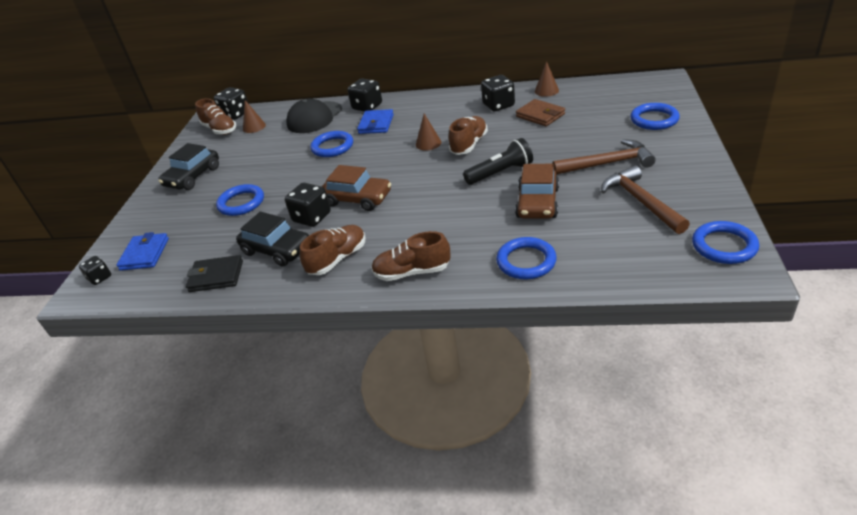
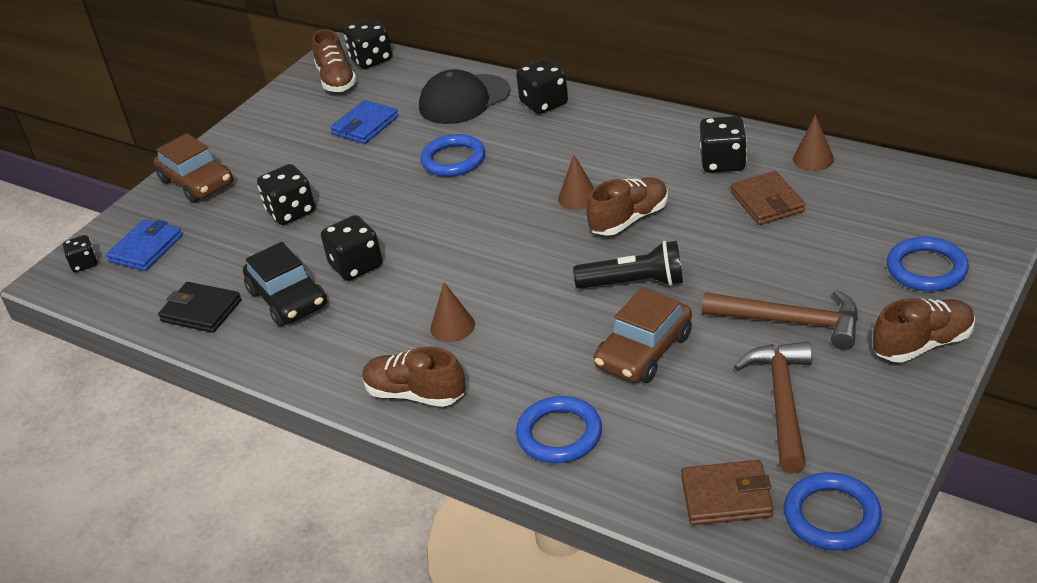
camera: 25 degrees right, 0 degrees up
black car [158,143,219,190] -> none
blue ring [216,184,264,216] -> black dice [257,164,315,225]
brown cone [243,100,266,133] -> brown cone moved to [430,282,475,342]
brown shoe [300,225,365,275] -> brown shoe moved to [873,298,975,363]
brown car [322,165,391,211] -> brown car moved to [154,133,233,203]
blue wallet [357,109,394,134] -> blue wallet moved to [330,100,398,144]
none -> brown wallet [681,460,773,525]

